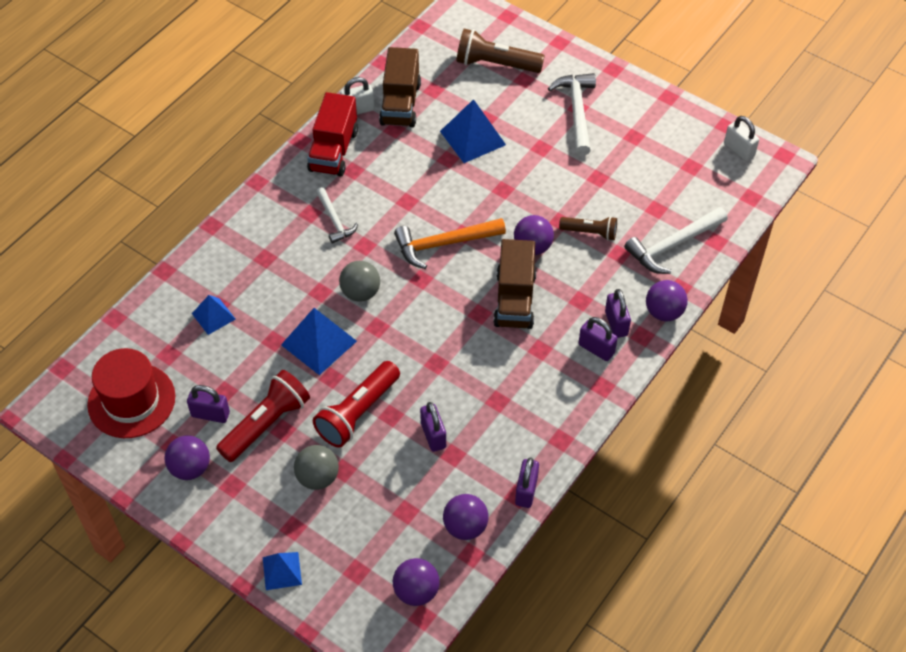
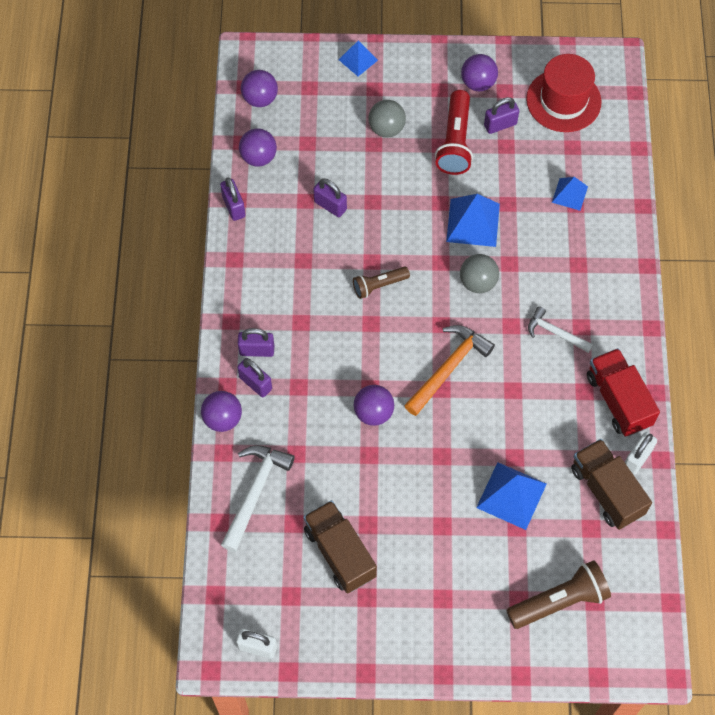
camera: 145 degrees right, 10 degrees up
red flashlight [313,361,400,448] -> none
brown truck [493,239,536,329] -> brown truck moved to [304,500,377,593]
white hammer [548,73,596,156] -> none
brown flashlight [559,216,617,241] -> brown flashlight moved to [353,266,410,299]

